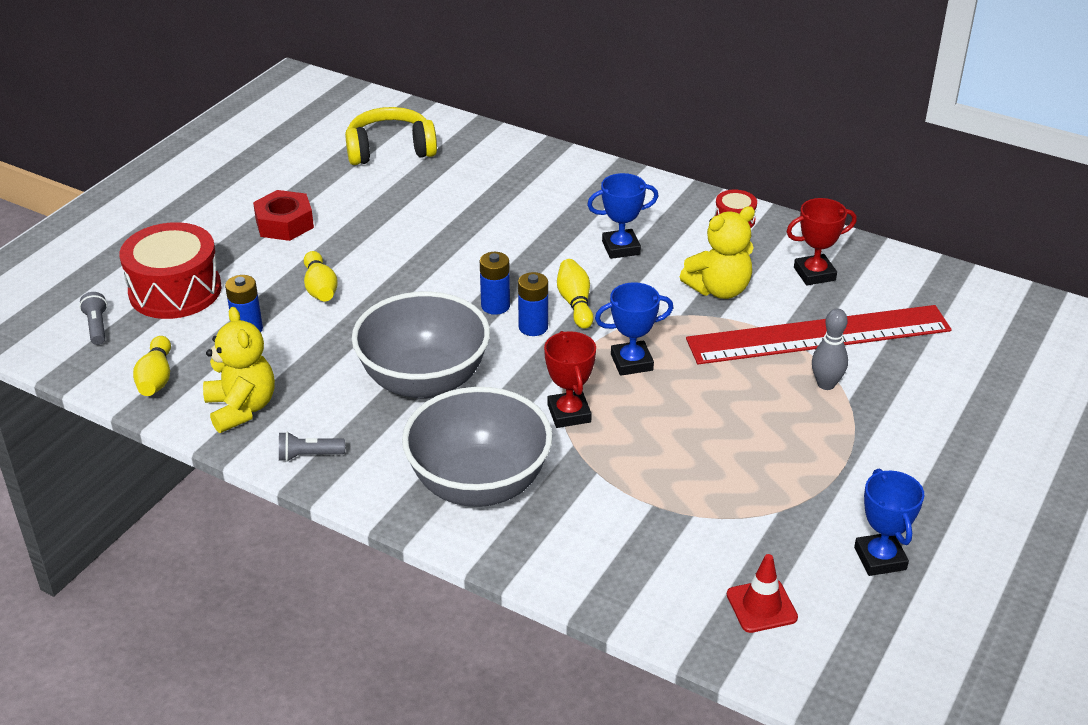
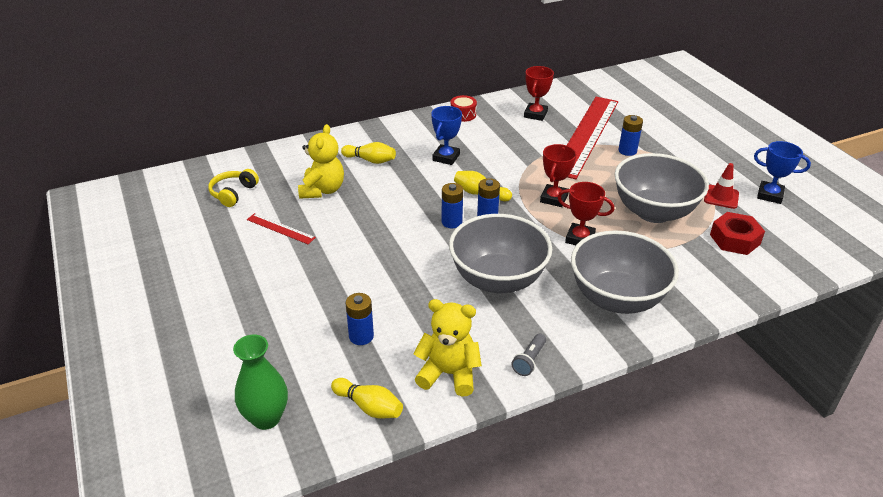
camera: 55 degrees left, 0 degrees up
grey flashlight [79,292,107,345] -> green vase [233,335,288,430]
red drum [120,222,222,319] -> none
red nut [253,190,314,241] -> red nut moved to [710,212,765,255]
yellow bowling pin [304,251,338,301] -> yellow bowling pin moved to [341,142,396,164]
yellow headphones [345,107,437,165] -> yellow headphones [208,169,259,207], size x0.65
blue trophy [595,282,673,376] -> red trophy [540,144,576,207]
yellow teddy bear [680,206,755,299] -> yellow teddy bear moved to [298,124,344,199]
red traffic cone [727,554,798,633] -> red traffic cone moved to [704,163,739,209]
grey bowling pin [812,308,848,390] -> blue battery [618,115,643,156]
none -> red ruler [247,213,316,244]
none -> grey bowl [614,153,709,223]

